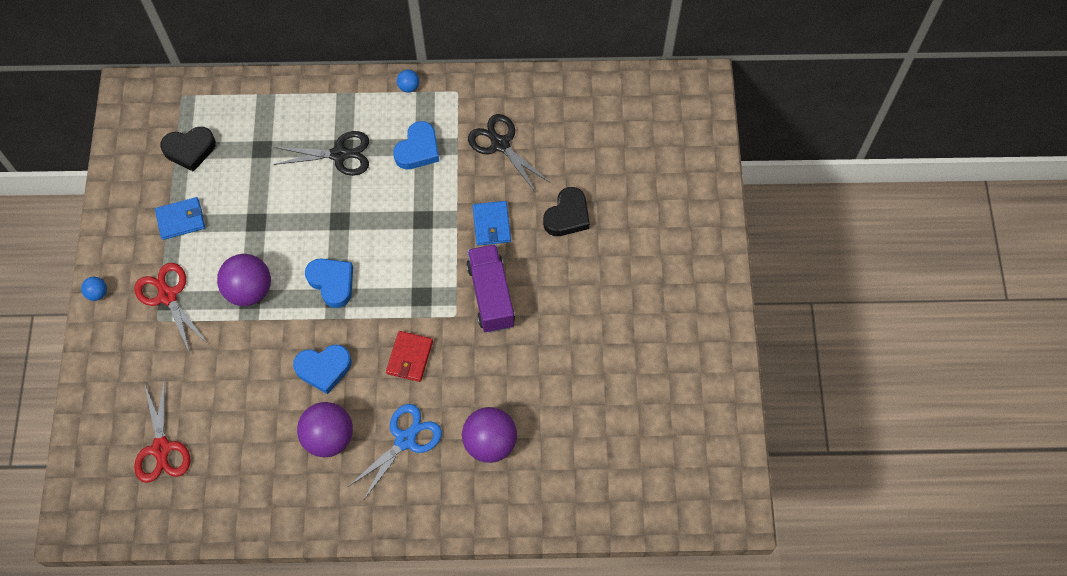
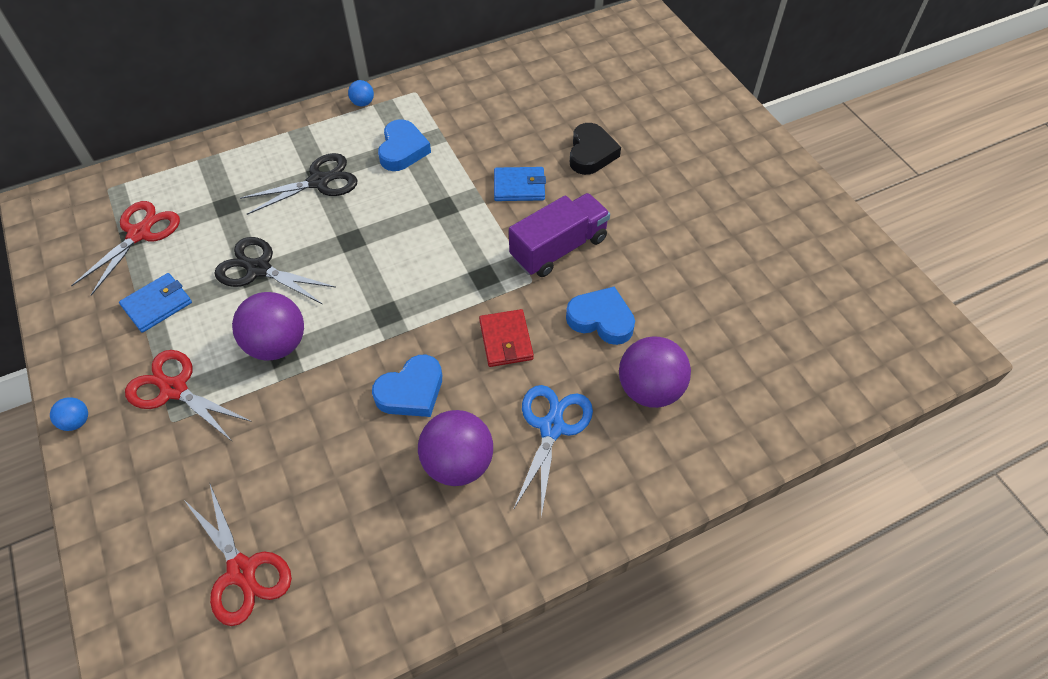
camera: 25 degrees left, 10 degrees down
black heart [160,127,216,172] -> red scissors [71,201,180,296]
blue heart [305,258,353,308] -> blue heart moved to [566,287,635,345]
purple truck [466,244,515,333] -> purple truck turned 90 degrees clockwise [509,193,610,277]
black scissors [468,114,550,193] -> black scissors moved to [214,237,336,304]
blue wallet [473,201,511,245] -> blue wallet turned 60 degrees counterclockwise [494,167,546,201]

